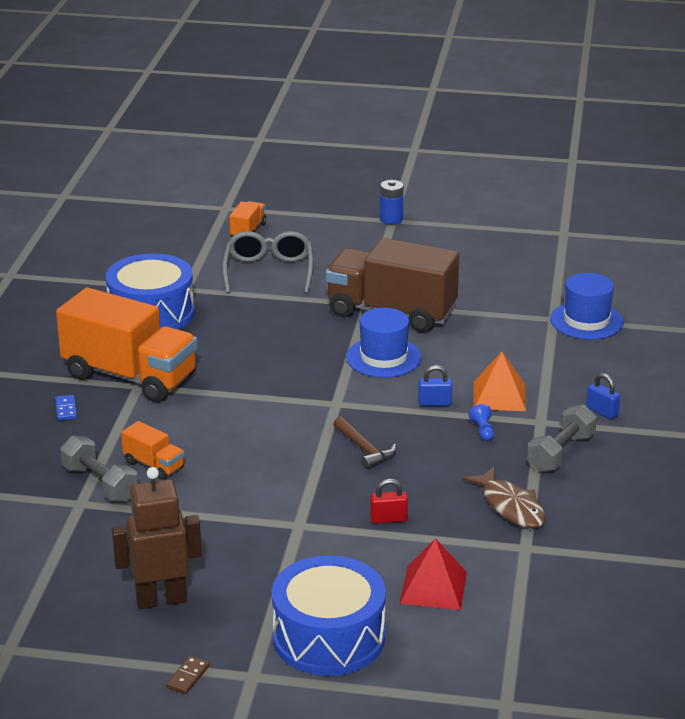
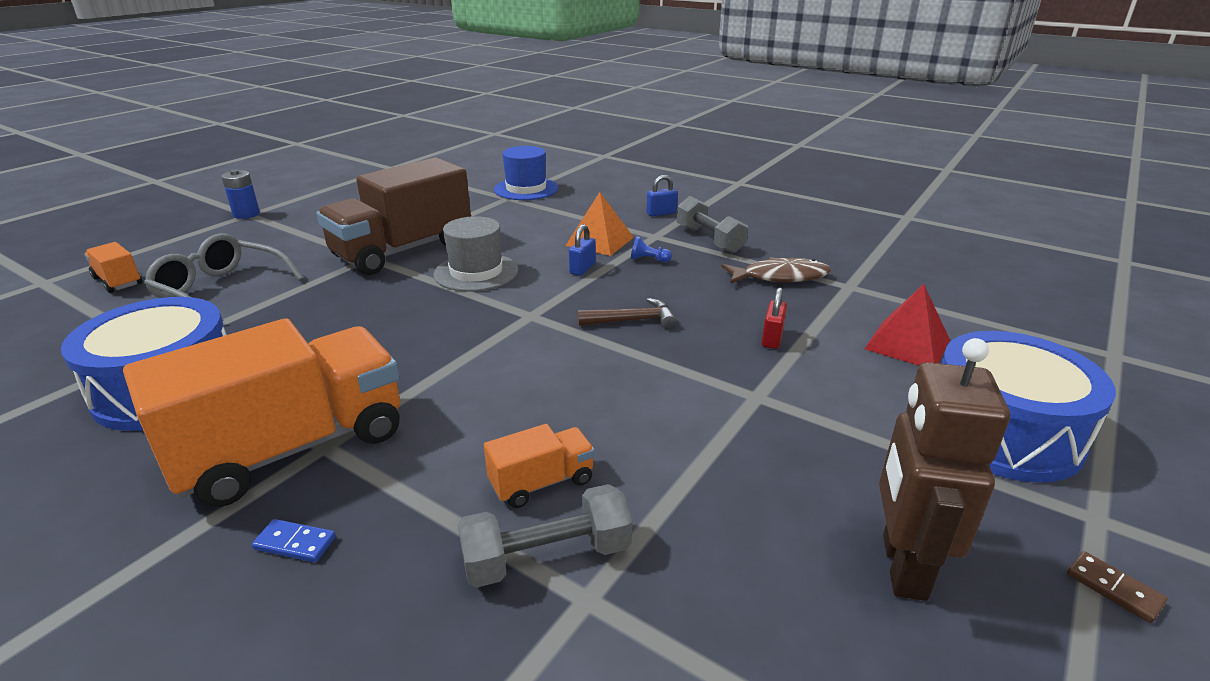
camera: 65 degrees left, 0 degrees up
blue hat [346,308,422,378] -> grey hat [434,216,518,292]

